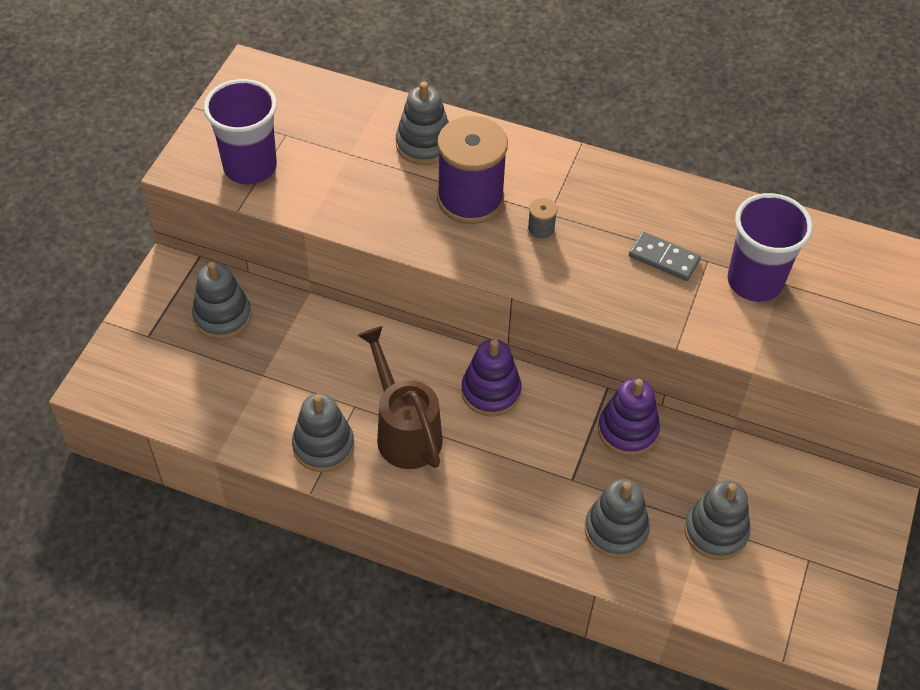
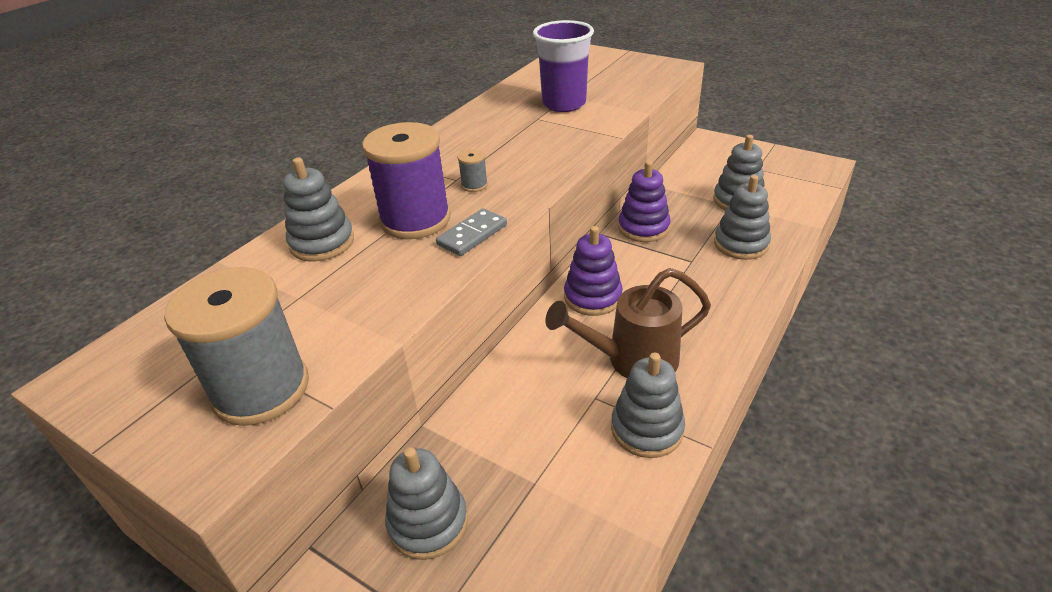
camera: 75 degrees left, 15 degrees down
purple cup [203,79,277,185] -> grey spool [164,267,309,426]
grey domino [629,232,701,281] -> grey domino moved to [436,208,507,256]

